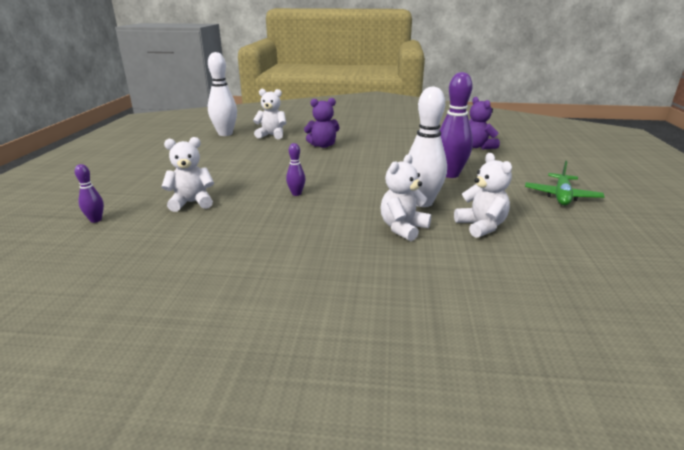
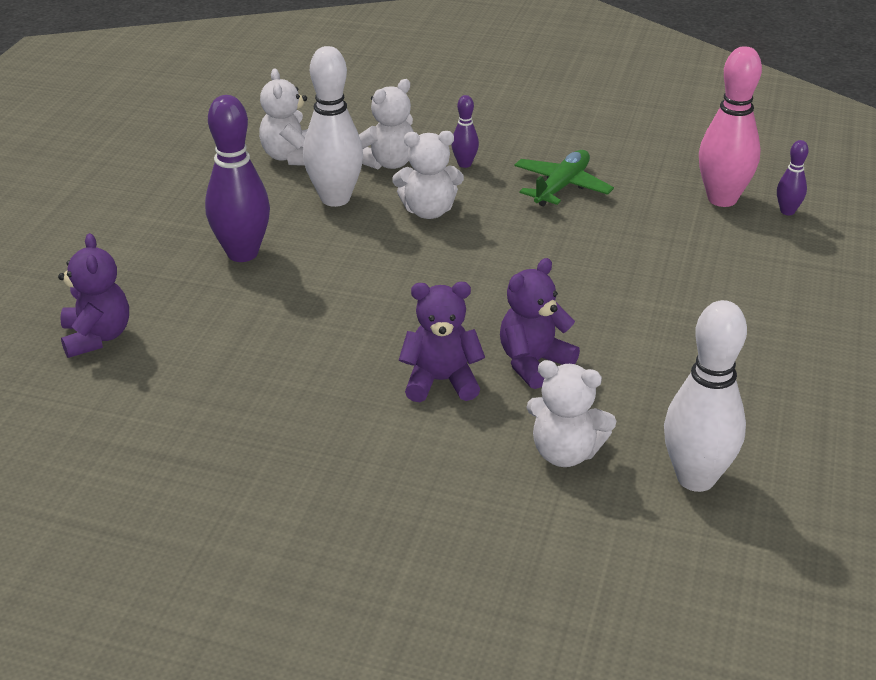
camera: 170 degrees left, 10 degrees up
white teddy bear [162,137,214,212] -> white teddy bear moved to [392,131,464,219]
purple bowling pin [286,143,306,196] -> purple bowling pin moved to [451,95,479,168]
green plane [525,161,605,205] -> green plane moved to [514,150,614,207]
none -> purple teddy bear [500,258,580,389]
none -> pink bowling pin [699,46,762,207]

